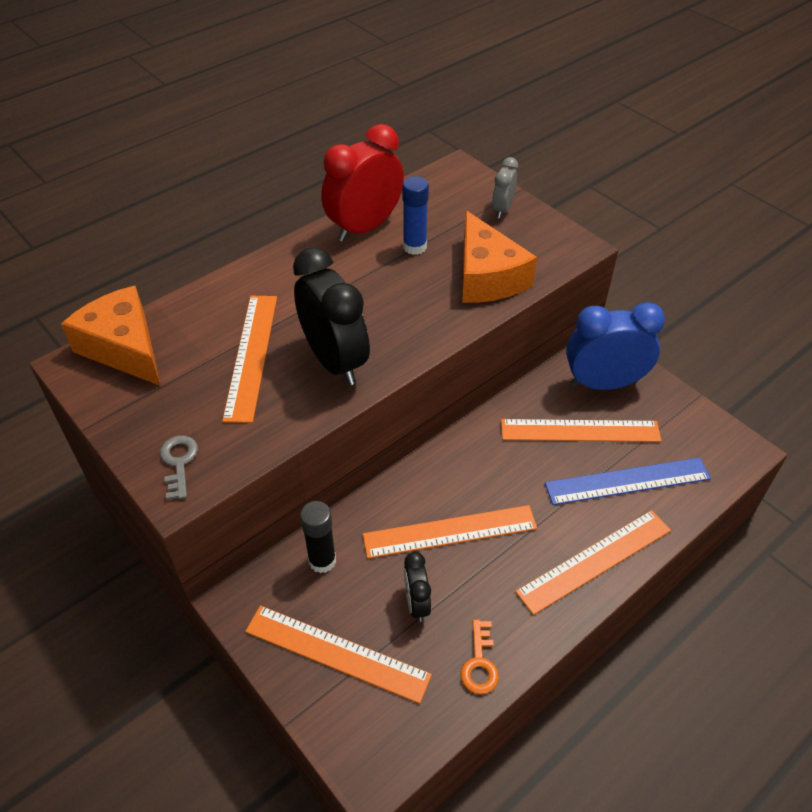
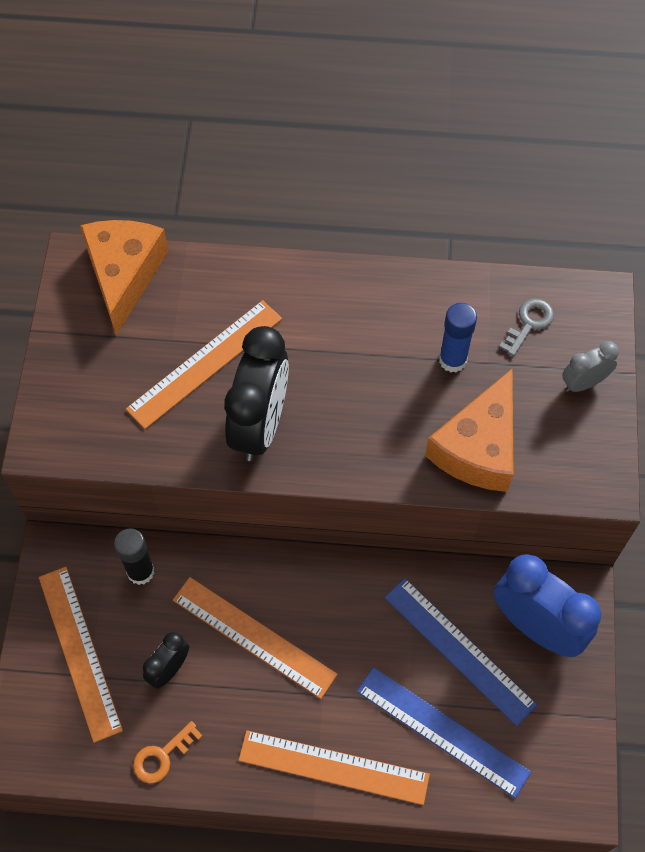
camera: 45 degrees right, 15 degrees up
grey key [160,435,198,500] -> grey key moved to [499,299,554,356]
red clock [321,124,404,242] -> none
orange ruler [501,419,662,442] -> blue ruler [384,578,537,726]

